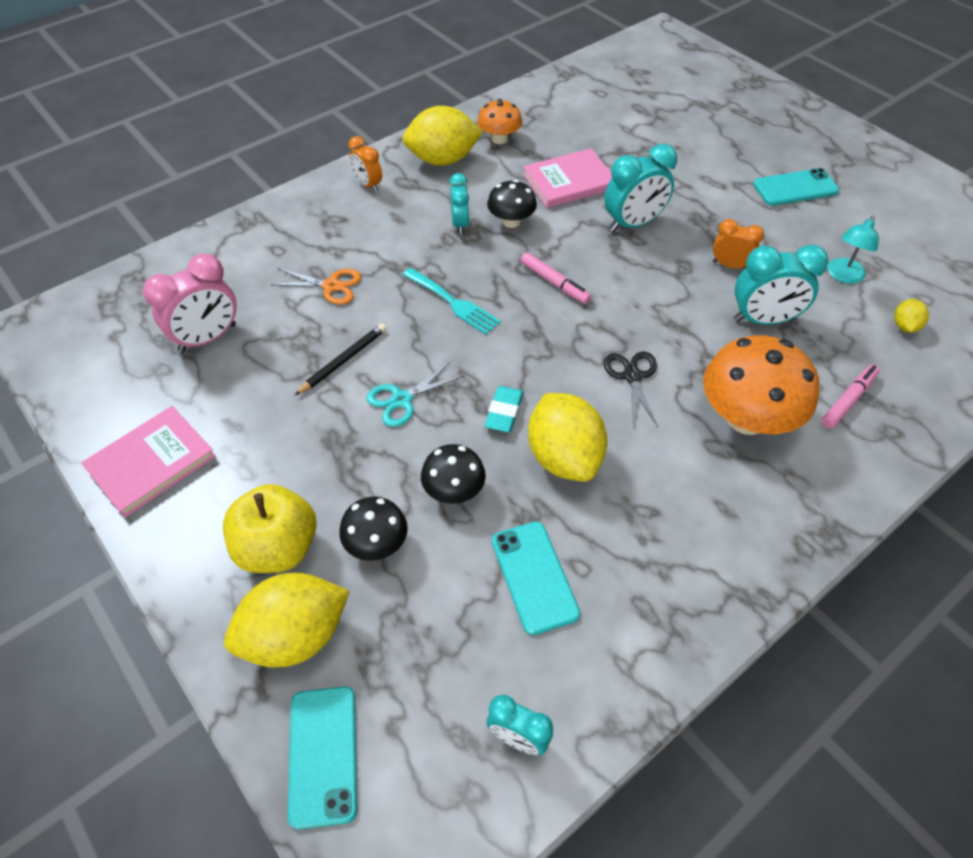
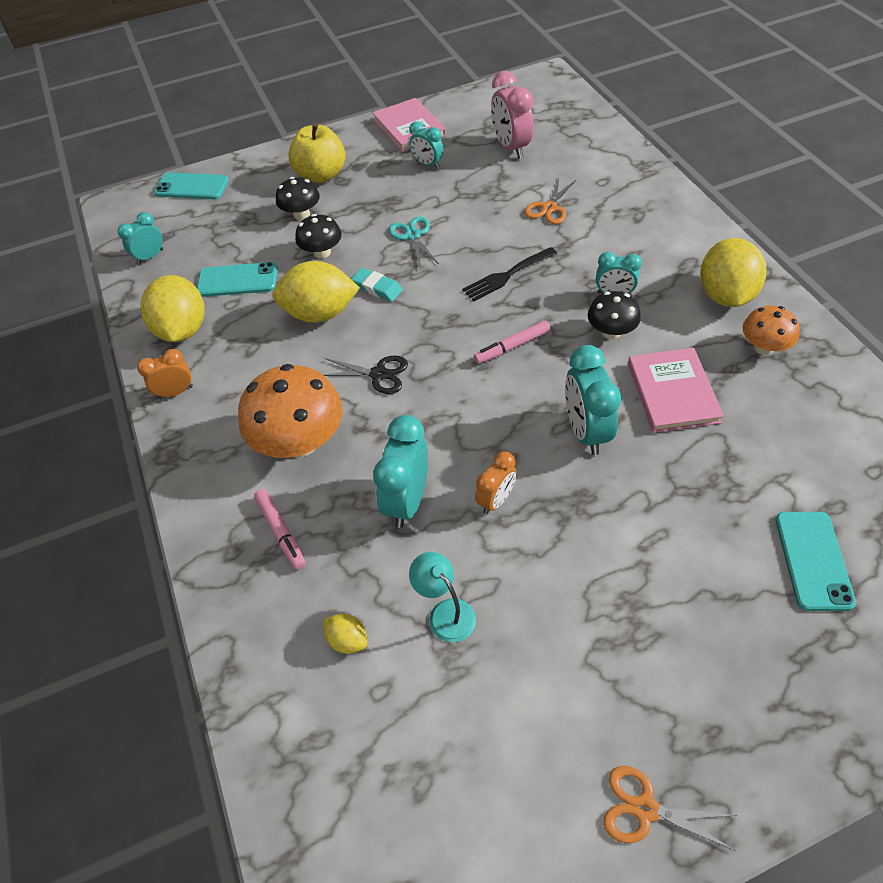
camera: 110 degrees right, 0 degrees up
yellow lemon [224,573,350,668] -> yellow lemon moved to [140,275,205,342]
black pencil [295,323,387,395] -> none
orange clock [348,136,382,192] -> orange clock moved to [137,349,193,399]
turquoise fork [402,268,501,335] -> black fork [462,247,557,301]
turquoise phone [753,168,839,206] -> turquoise phone moved to [775,512,856,611]
none -> turquoise clock [409,121,444,169]
none -> orange scissors [603,766,737,851]

